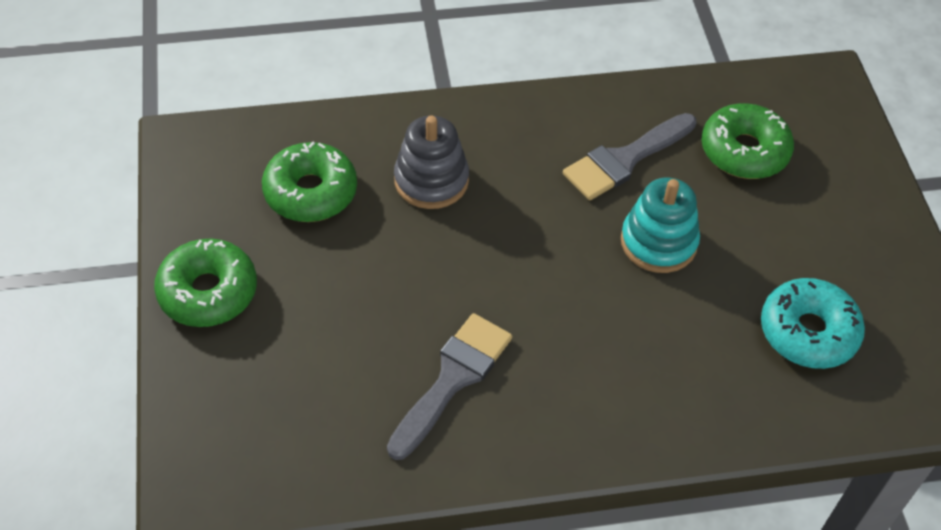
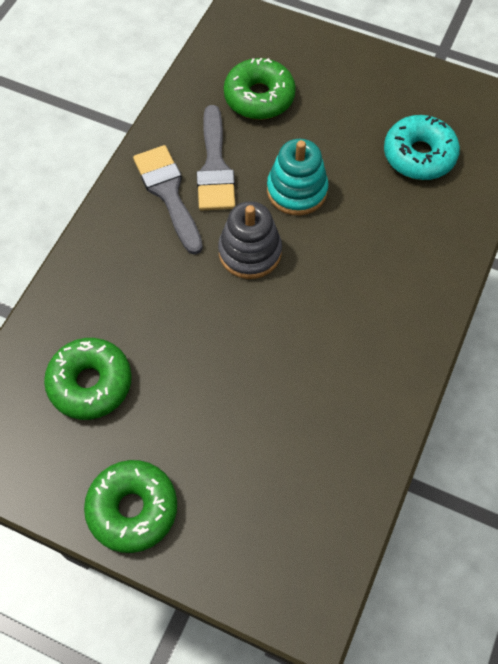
camera: 55 degrees left, 10 degrees up
grey brush [387,313,512,460] -> grey brush moved to [133,145,203,255]
grey stacking toy [394,116,469,209] -> grey stacking toy moved to [218,201,282,279]

